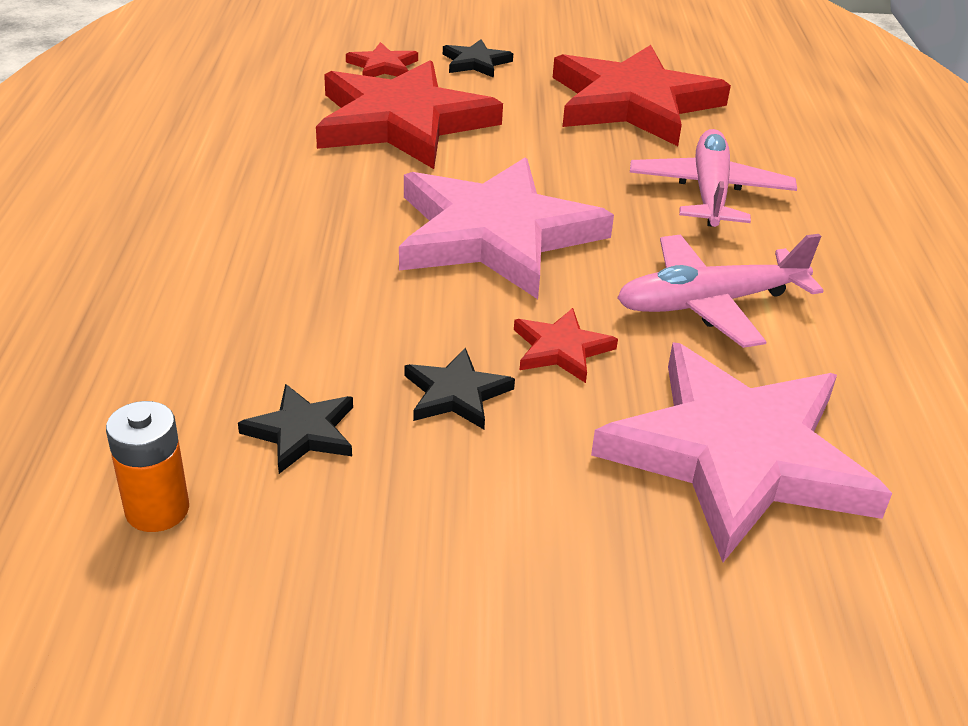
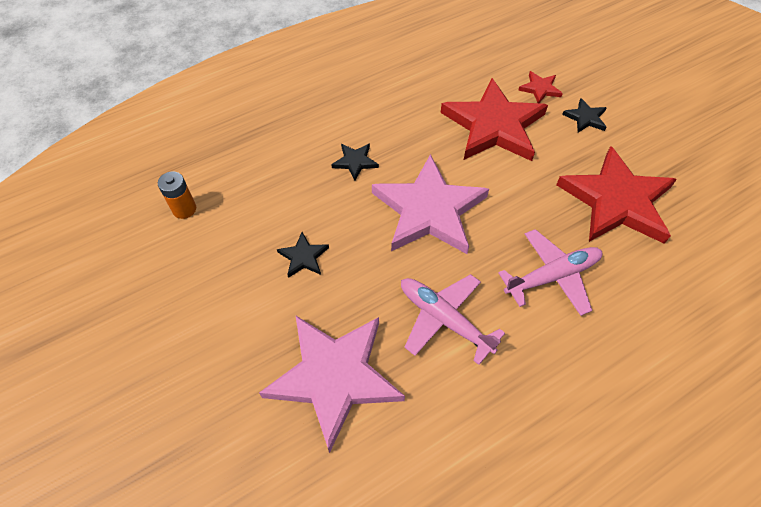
camera: 60 degrees right, 20 degrees up
black star [238,384,353,474] -> black star moved to [331,143,379,180]
red star [514,308,618,383] -> none

